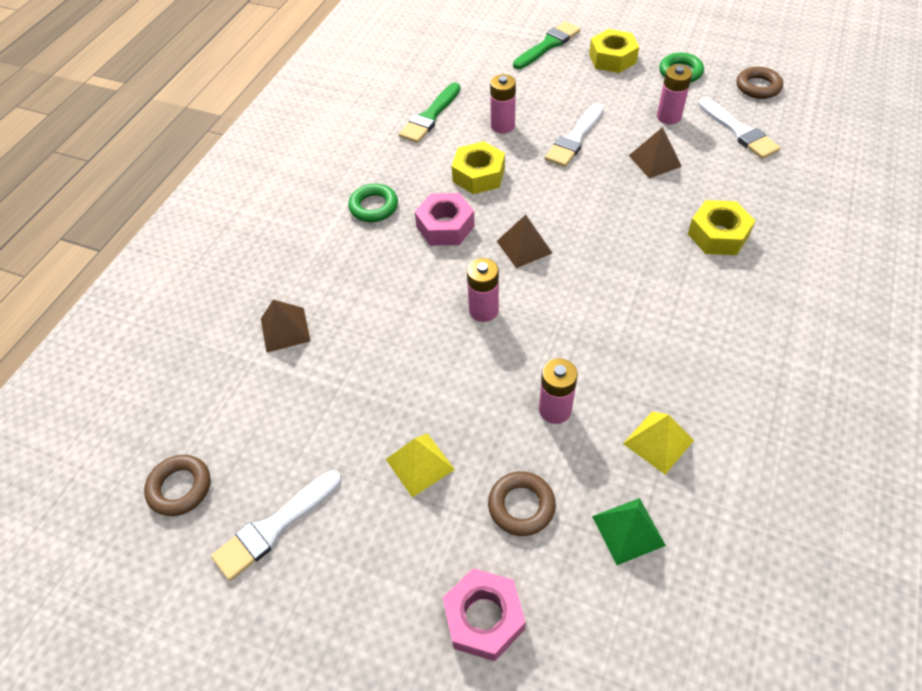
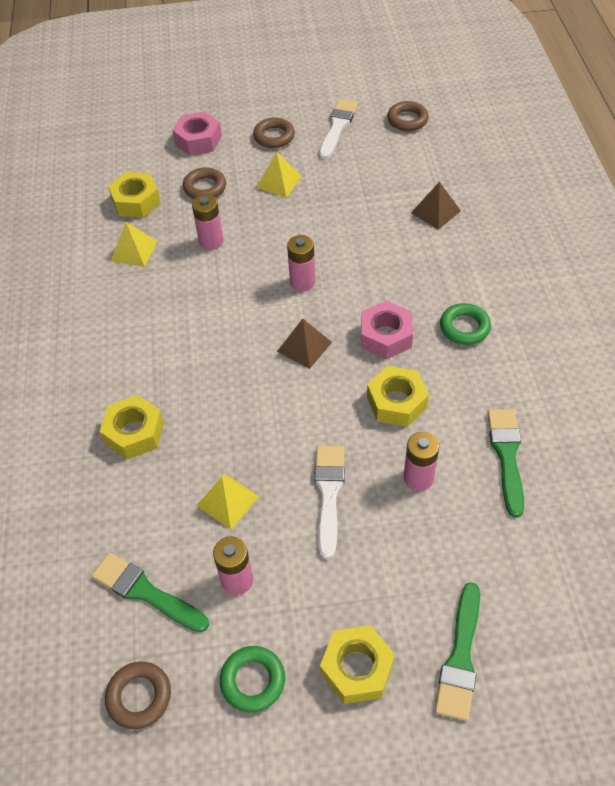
camera: 150 degrees right, 0 degrees up
green pyramid [592,498,666,565] -> yellow nut [108,172,161,218]
brown pyramid [629,127,682,178] -> yellow pyramid [196,474,259,529]
white brush [698,98,781,159] -> green brush [92,553,209,632]
none -> brown ring [253,117,295,148]

